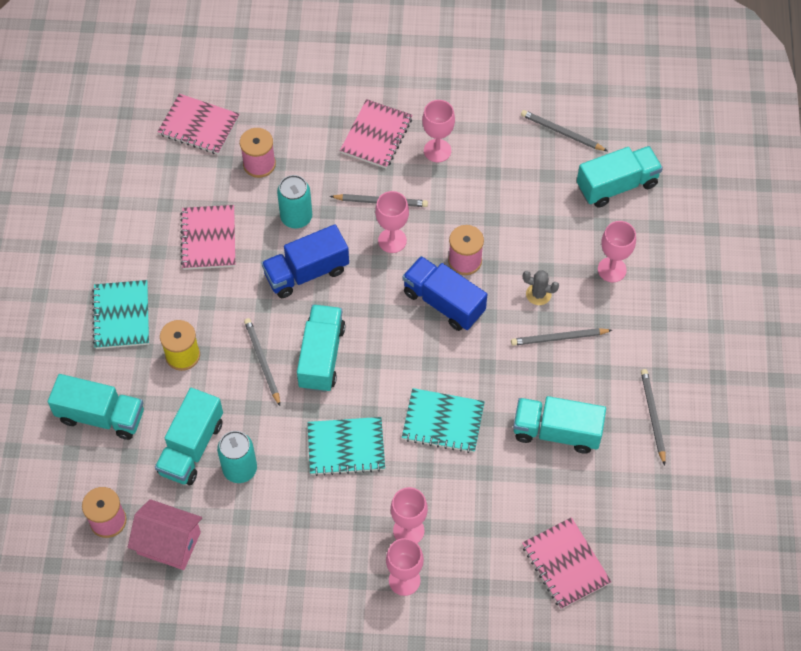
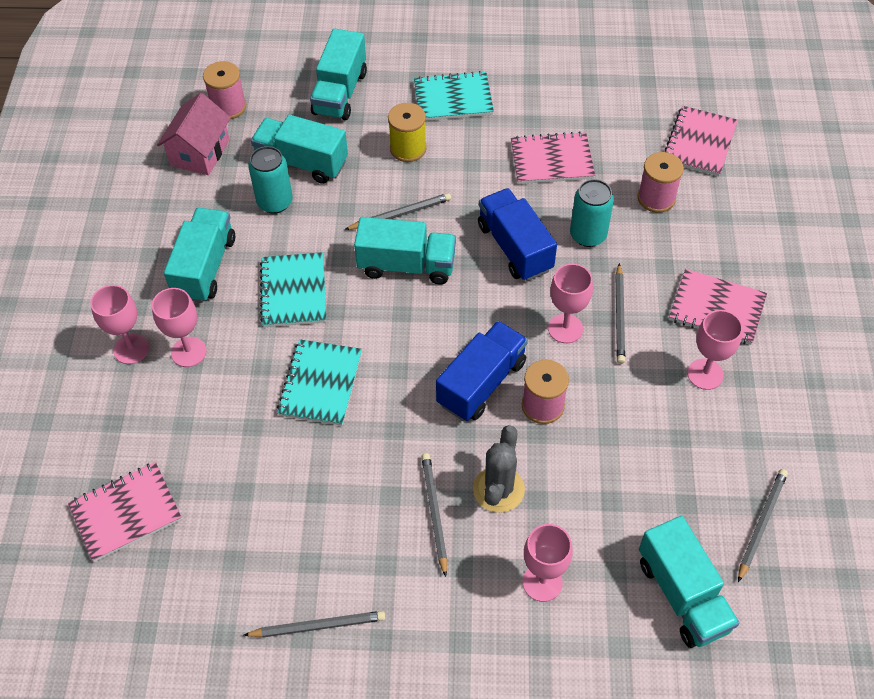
camera: 90 degrees right, 5 degrees down
turquoise truck [513,396,606,454] -> turquoise truck moved to [164,208,235,303]
grey cactus [523,270,559,305] -> grey cactus [473,425,525,513], size x1.54

